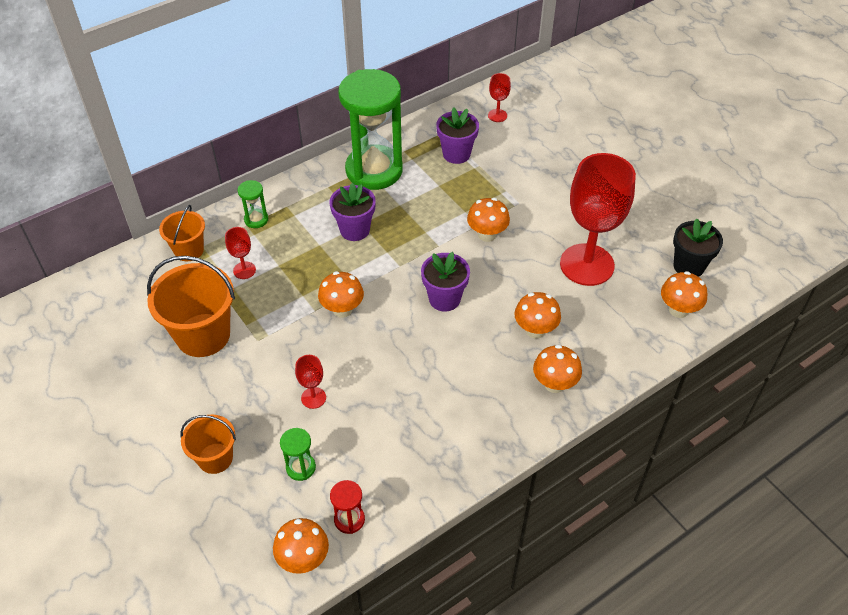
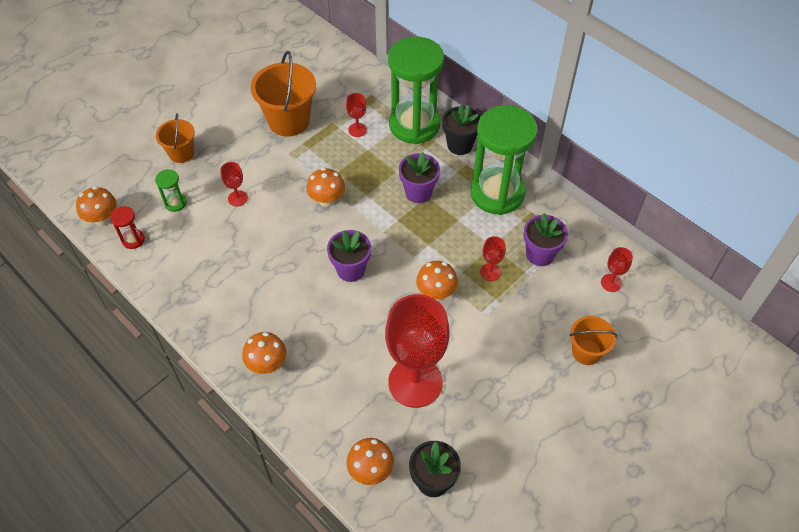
camera: 80 degrees right, 5 degrees up
orange bucket [159,205,205,261] -> orange bucket moved to [569,316,617,365]
green hourglass [238,180,268,228] -> green hourglass [388,37,444,144], size x2.48
orange mushroom [514,292,561,338] -> none
none -> black flower pot [442,105,481,155]
none -> red goblet [480,236,506,281]

